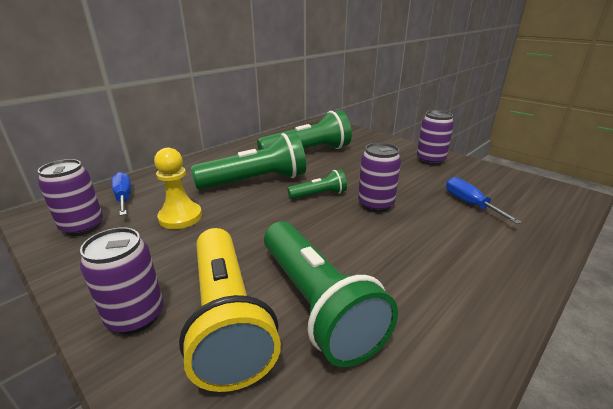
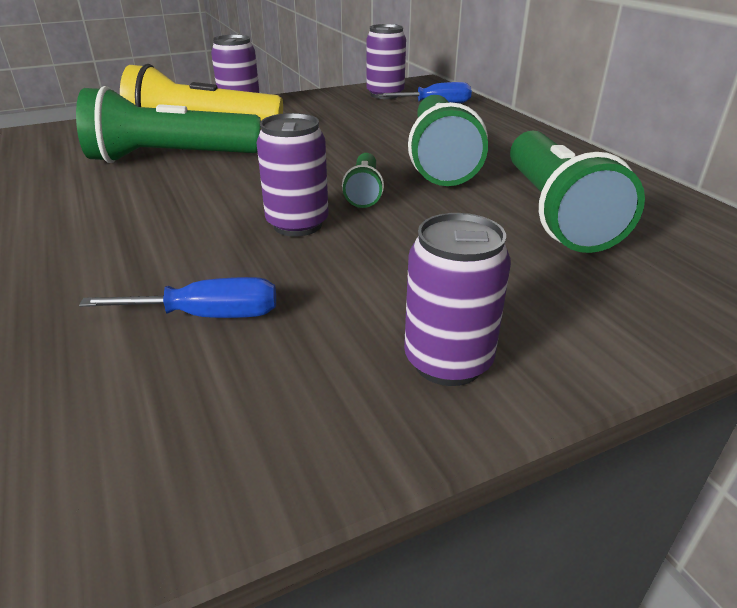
camera: 110 degrees right, 5 degrees up
yellow pawn [154,148,202,229] -> none

